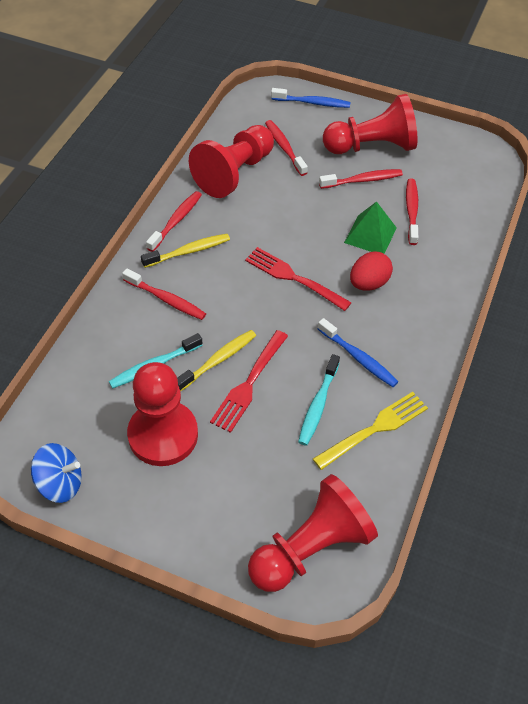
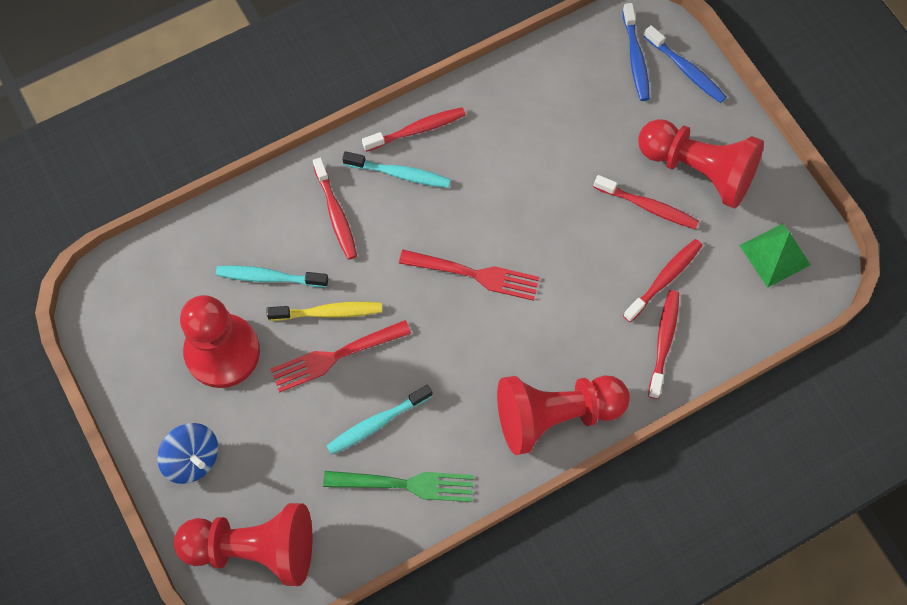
camera: 40 degrees right, 15 degrees up
blue spinning top [31,443,82,503] -> blue spinning top moved to [157,423,218,484]
yellow toothbrush [141,234,230,268] -> turquoise toothbrush [342,151,451,188]
red pawn [189,125,274,198] -> red pawn moved to [497,375,630,455]
red fork [245,247,352,311] -> red fork turned 120 degrees clockwise [399,250,540,301]
red toothbrush [265,120,308,176] -> red toothbrush moved to [648,290,679,399]
yellow fork [313,392,428,470] -> green fork [323,471,473,502]
blue toothbrush [318,318,399,387] -> blue toothbrush moved to [622,3,650,101]
green pyramid [344,201,397,254] -> green pyramid moved to [739,224,810,288]
red egg [350,251,393,291] -> none

